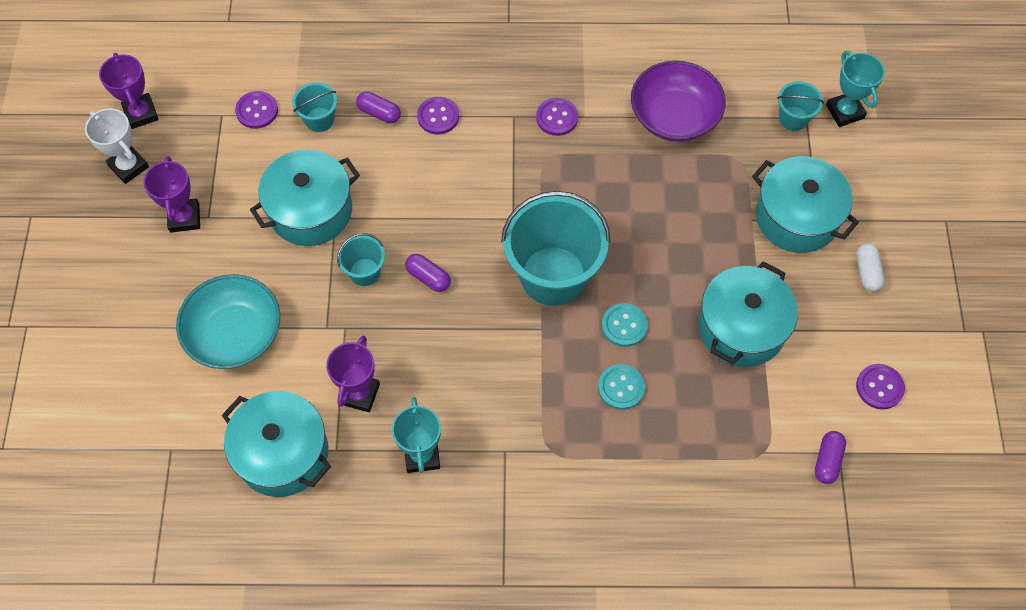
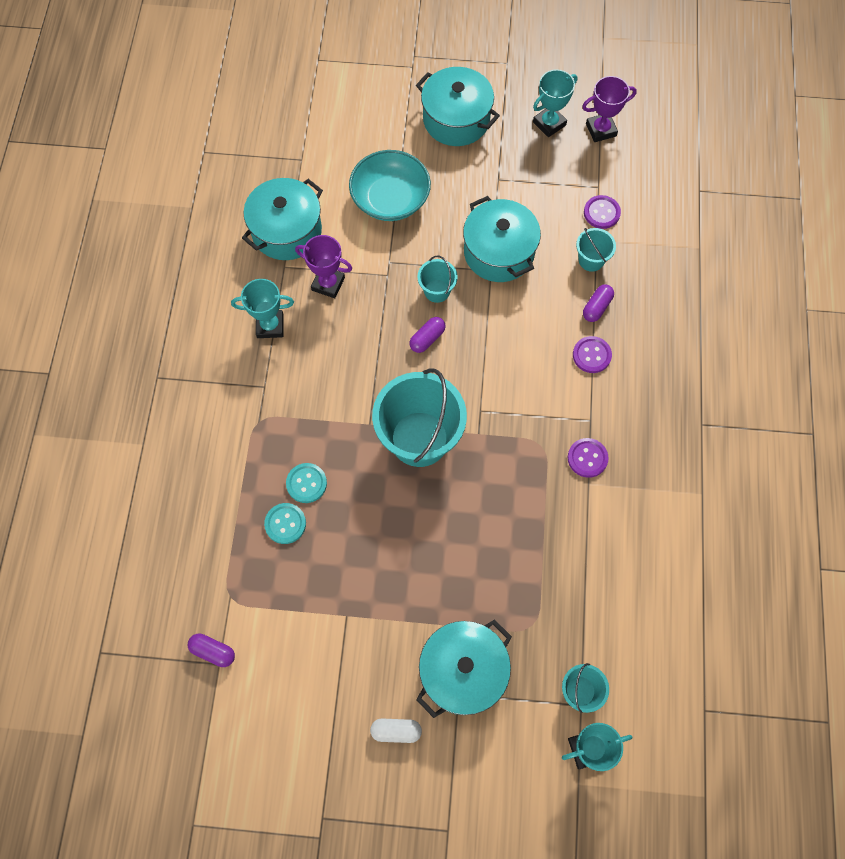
camera: 95 degrees right, 5 degrees up
white trophy [85,108,149,184] -> turquoise trophy [533,69,577,137]
purple trophy [143,156,200,233] -> none
turquoise button [602,303,648,347] -> turquoise button moved to [264,503,306,544]
purple bowl [631,61,726,142] -> none
turquoise pot [698,261,798,367] -> turquoise pot moved to [416,67,500,146]
purple button [856,364,905,410] -> none

